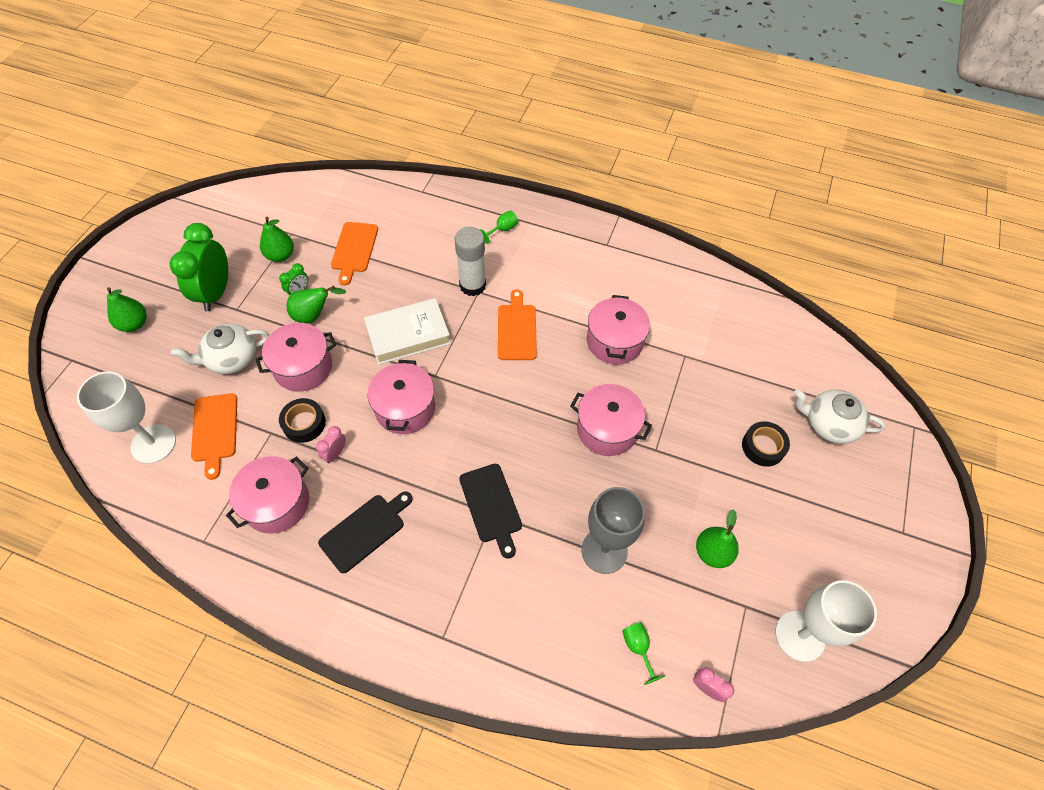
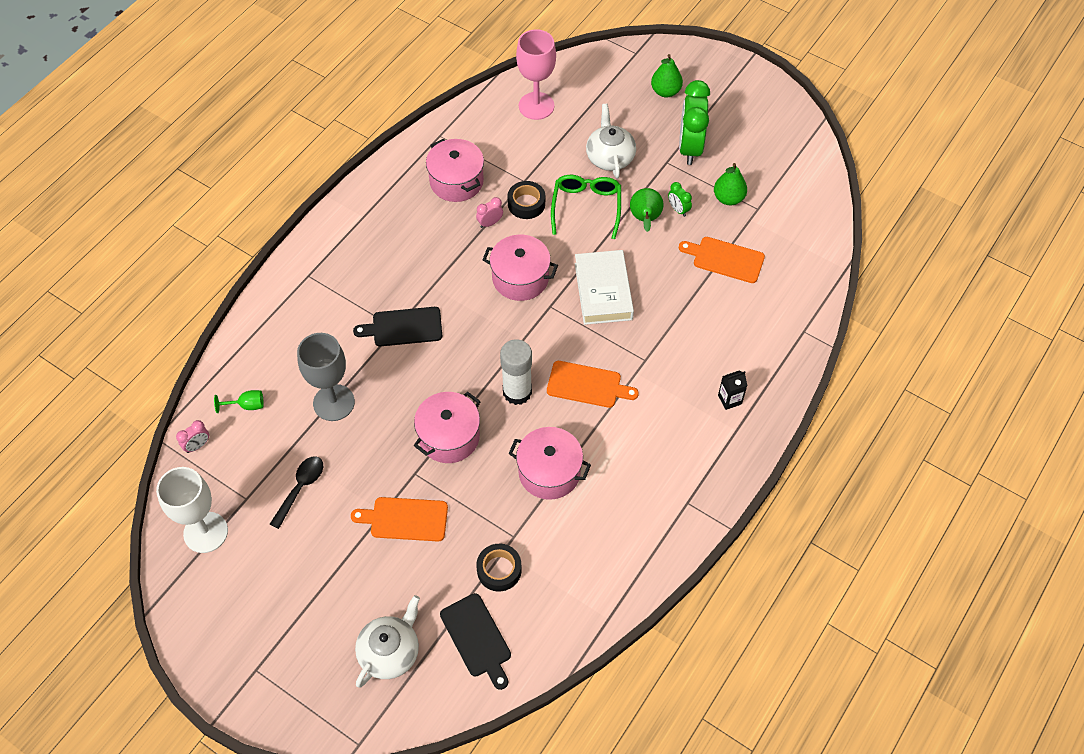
camera: 105 degrees right, 0 degrees up
white goblet [77,371,176,464] -> pink goblet [516,29,556,120]
green clock [170,223,228,311] -> green clock turned 105 degrees counterclockwise [679,80,710,165]
orange cutting board [191,393,237,480] -> orange cutting board moved to [351,497,448,541]
pink pot [255,323,336,392] -> green glasses [551,175,621,239]
pink clock [316,426,346,463] -> pink clock turned 75 degrees counterclockwise [476,197,503,228]
black cutting board [318,491,413,573] -> black cutting board moved to [440,593,511,690]
white glue stick [455,227,486,296] -> white glue stick moved to [500,339,532,405]
green goblet [480,210,518,244] -> black carton [718,370,748,410]
green pear [696,509,739,568] -> black spoon [270,456,323,529]
black tape [742,421,790,467] -> black tape moved to [476,544,522,592]

